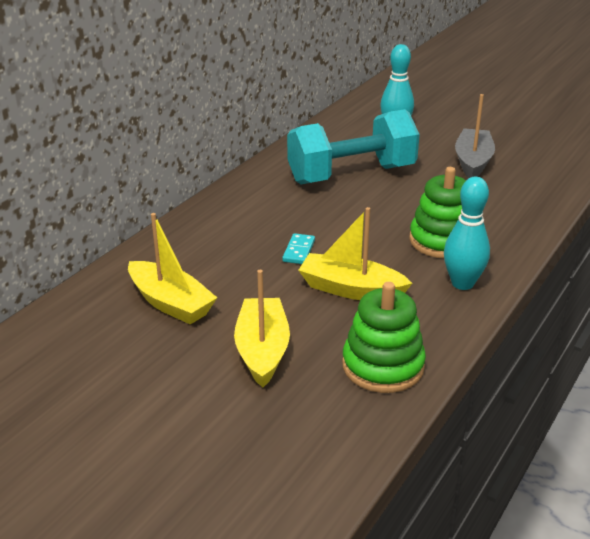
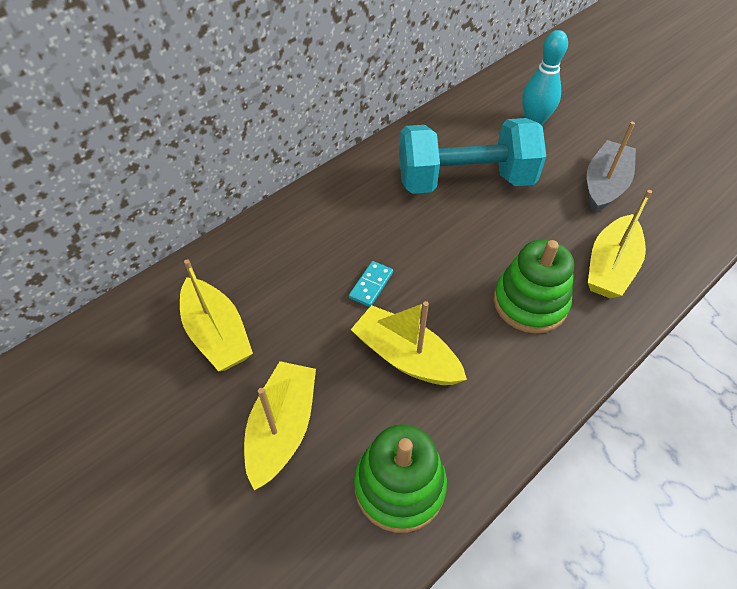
camera: 15 degrees right, 20 degrees up
turquoise bowling pin [444,177,490,290] -> none
none -> yellow boat [588,190,652,298]

